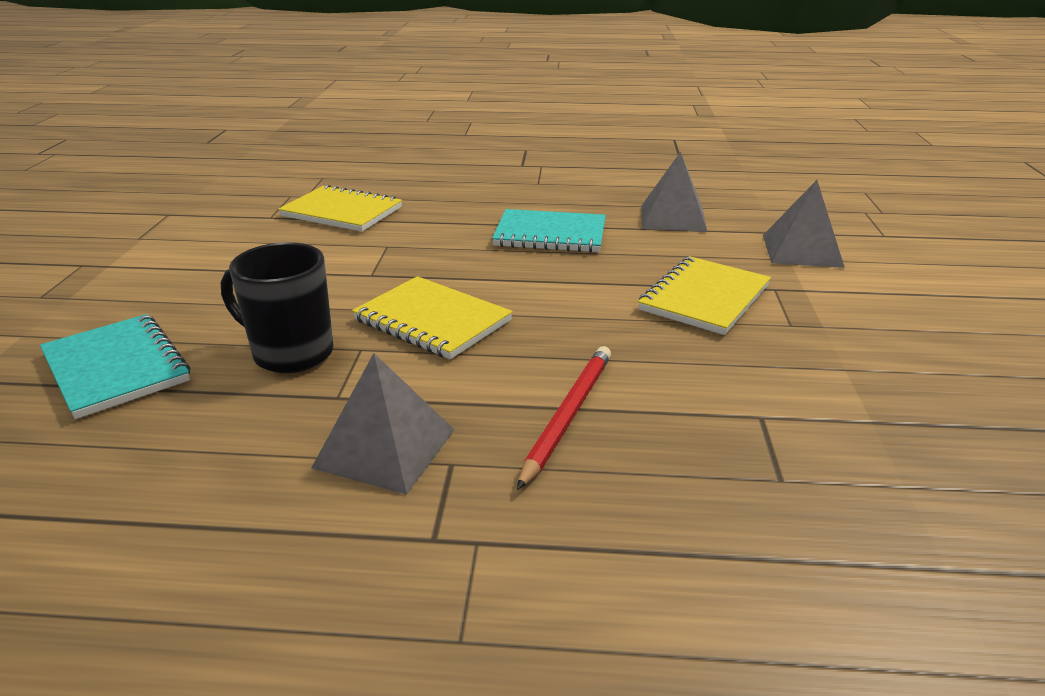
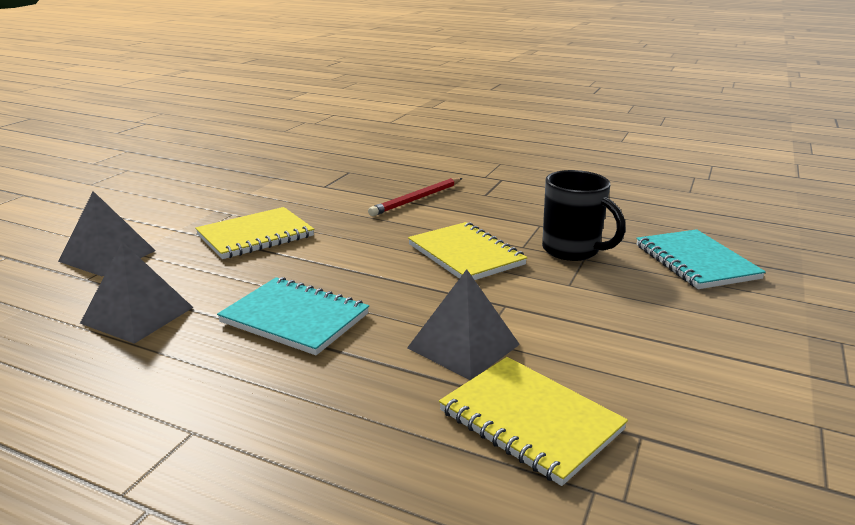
camera: 160 degrees left, 5 degrees down
grey pyramid [311,353,455,494] -> grey pyramid moved to [407,269,520,380]

